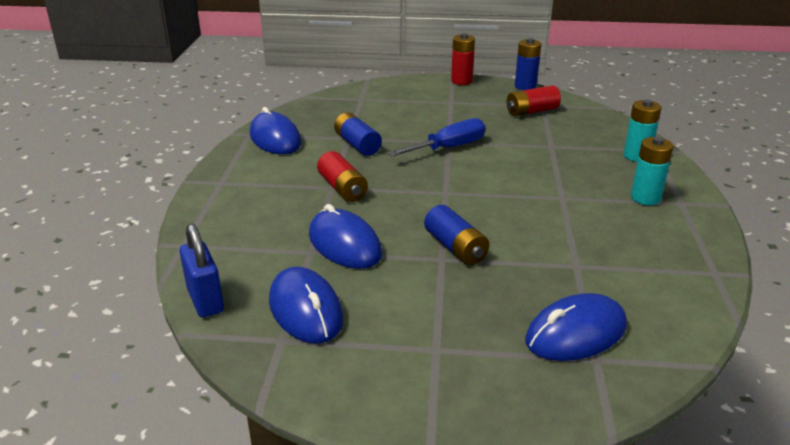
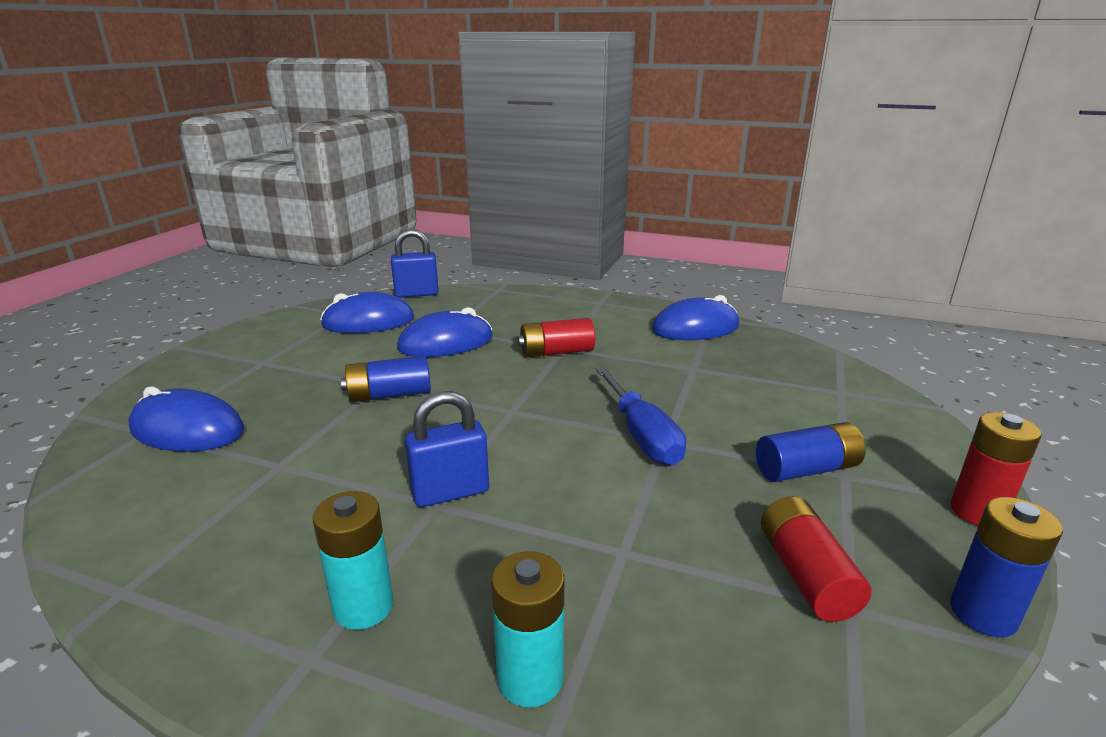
camera: 105 degrees right, 5 degrees down
blue battery [334,112,382,156] -> blue battery moved to [756,422,866,482]
blue mouse [525,293,627,361] -> blue mouse turned 60 degrees counterclockwise [128,386,244,452]
none -> blue padlock [405,391,489,507]

